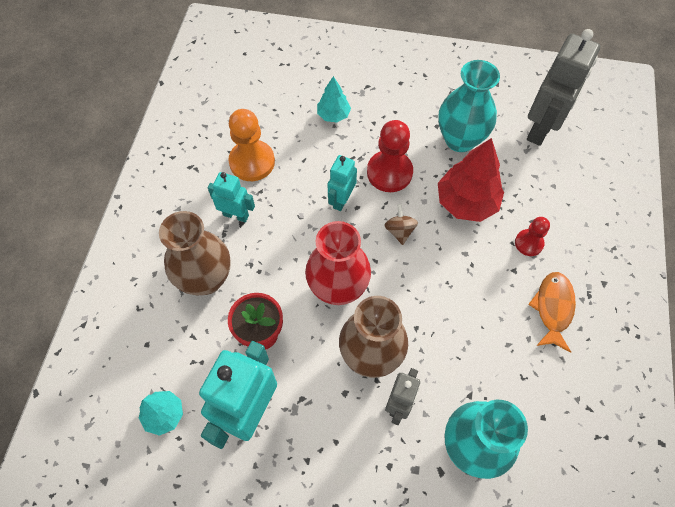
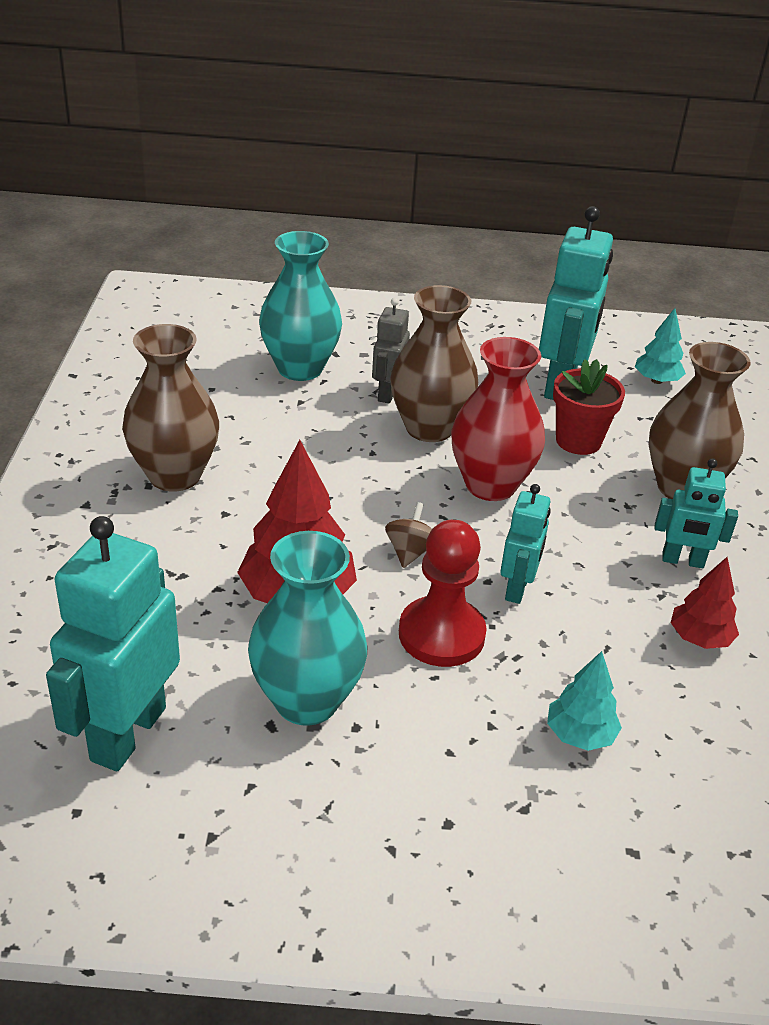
camera: 170 degrees right, 25 degrees down
orange pawn [228,109,275,181] -> red tree [671,557,739,649]
brown spinning top [384,204,418,245] -> brown spinning top turned 150 degrees counterclockwise [385,502,432,568]
red pawn [515,217,550,256] -> none
grey robot [527,29,600,146] -> turquoise robot [46,516,180,771]
orange fish [528,272,576,353] -> brown vase [122,324,219,492]

